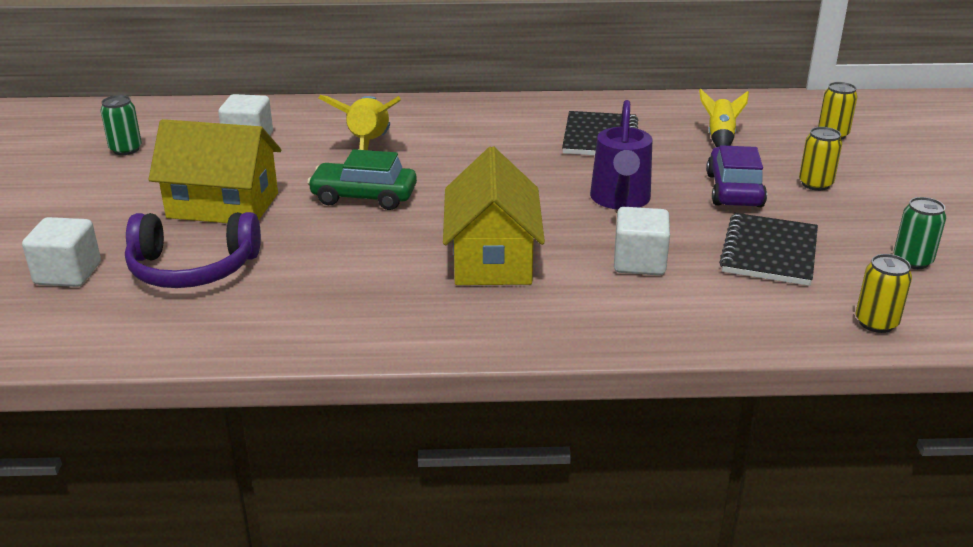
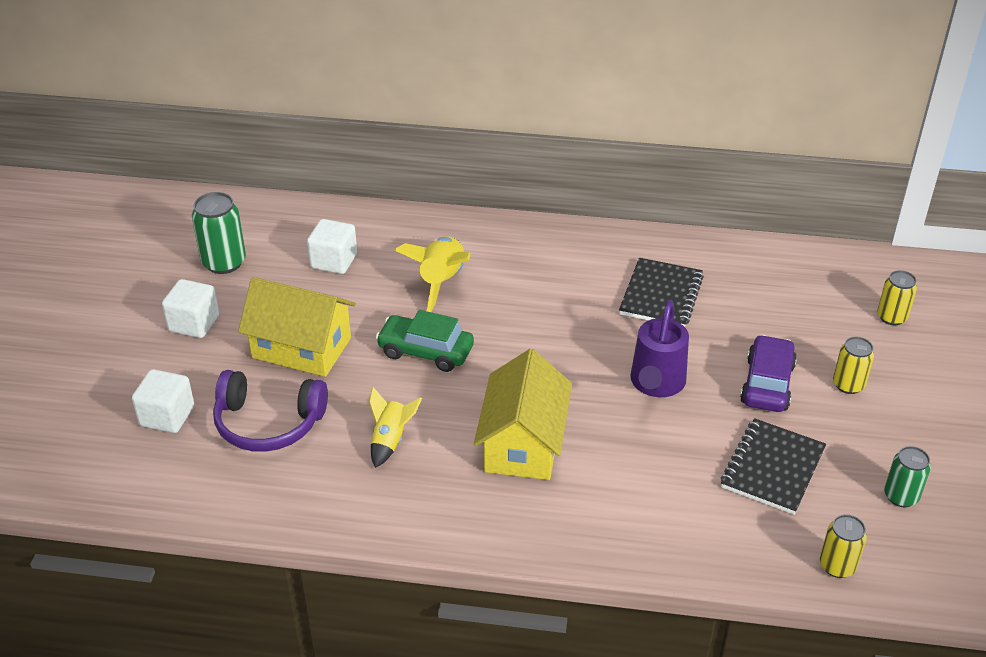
camera: 10 degrees right, 10 degrees up
green can [100,95,142,155] -> green can [192,192,246,274], size x1.53
white cube [614,207,670,275] -> white cube moved to [162,279,219,338]
yellow rocket [699,89,749,147] -> yellow rocket moved to [369,387,422,468]

